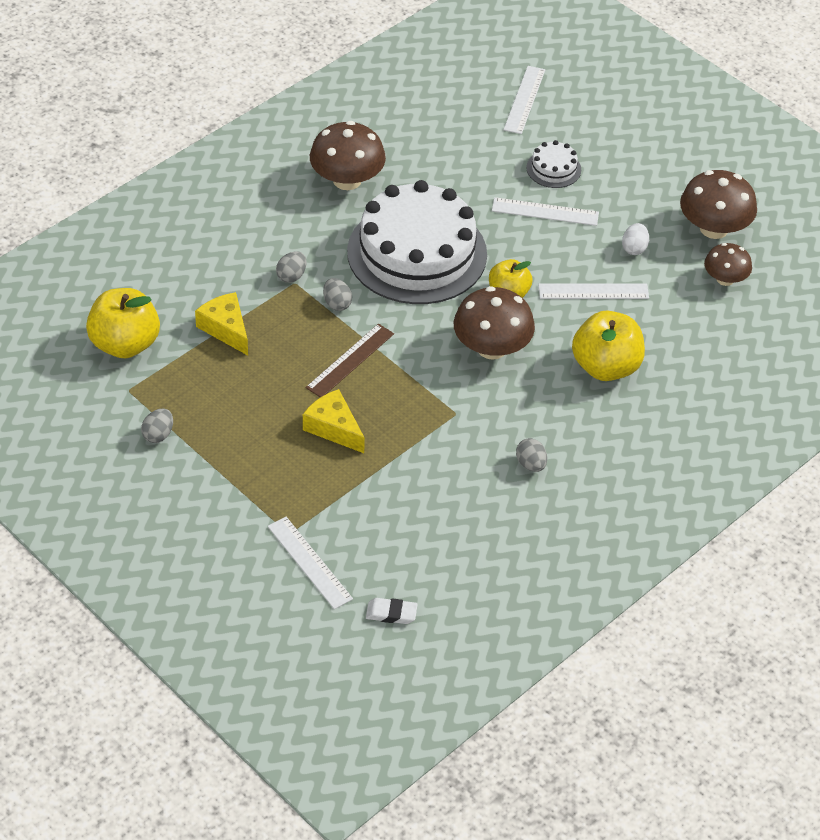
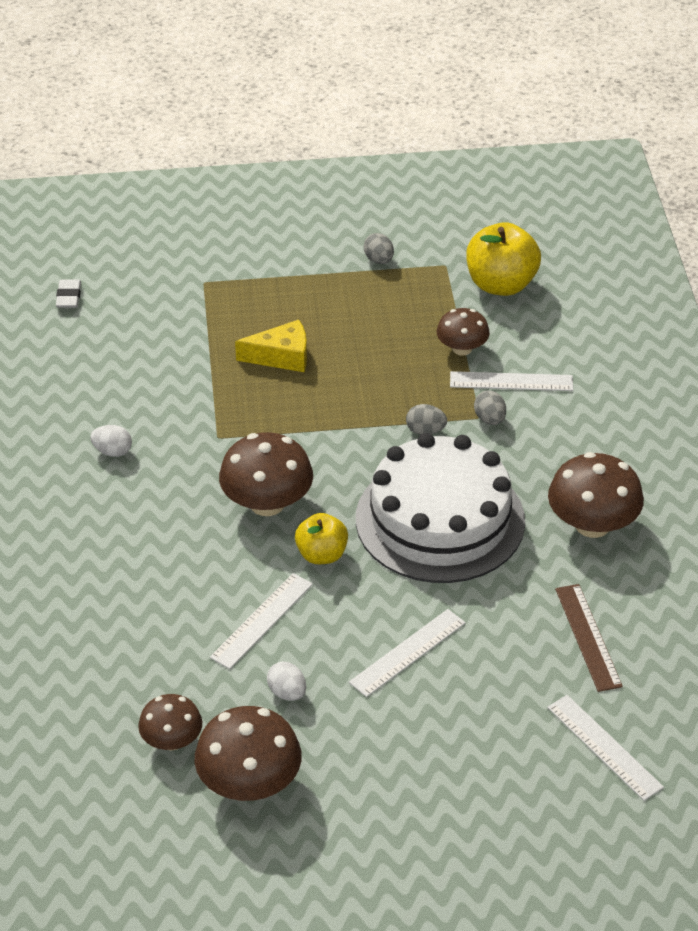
camera: 130 degrees right, 5 degrees down
yellow cheese [195,292,248,355] -> brown mushroom [437,308,490,356]
white ruler [268,517,353,609] -> white ruler moved to [450,371,573,391]
brown ruler [306,324,394,397] -> brown ruler moved to [555,584,623,692]
white eraser [366,598,418,624] -> white eraser turned 45 degrees counterclockwise [56,280,81,308]
grey egg [516,438,547,472] -> white egg [90,425,132,457]
white cake [526,140,581,188] -> none
yellow apple [572,311,645,381] -> none

